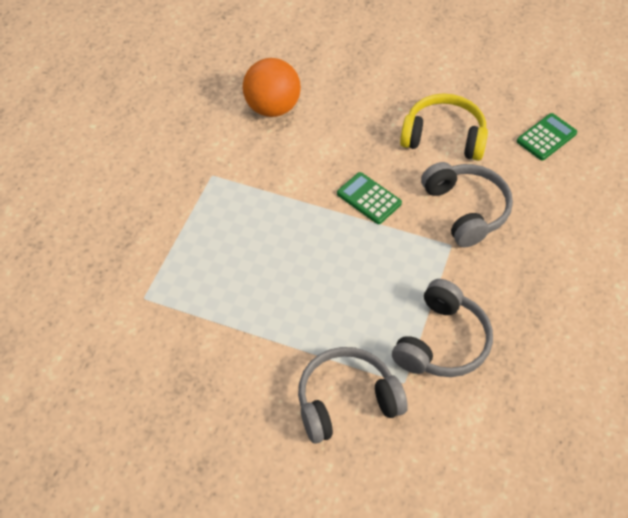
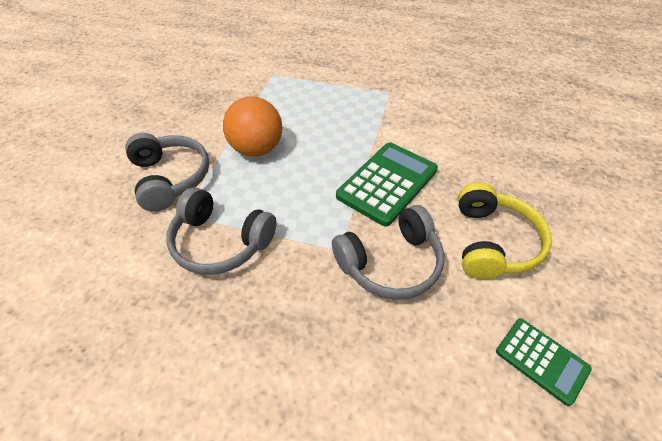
camera: 85 degrees right, 5 degrees down
orange ball [243,58,301,117] -> orange ball moved to [223,96,283,157]
green calculator [337,172,402,224] -> green calculator [336,142,438,227], size x1.71

